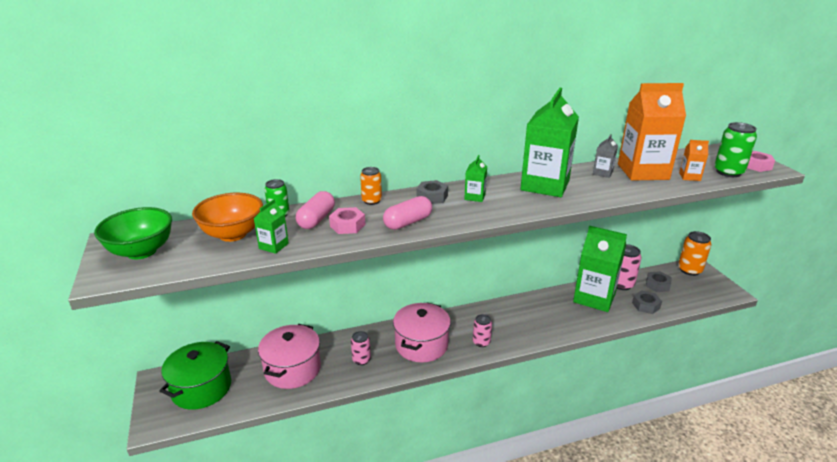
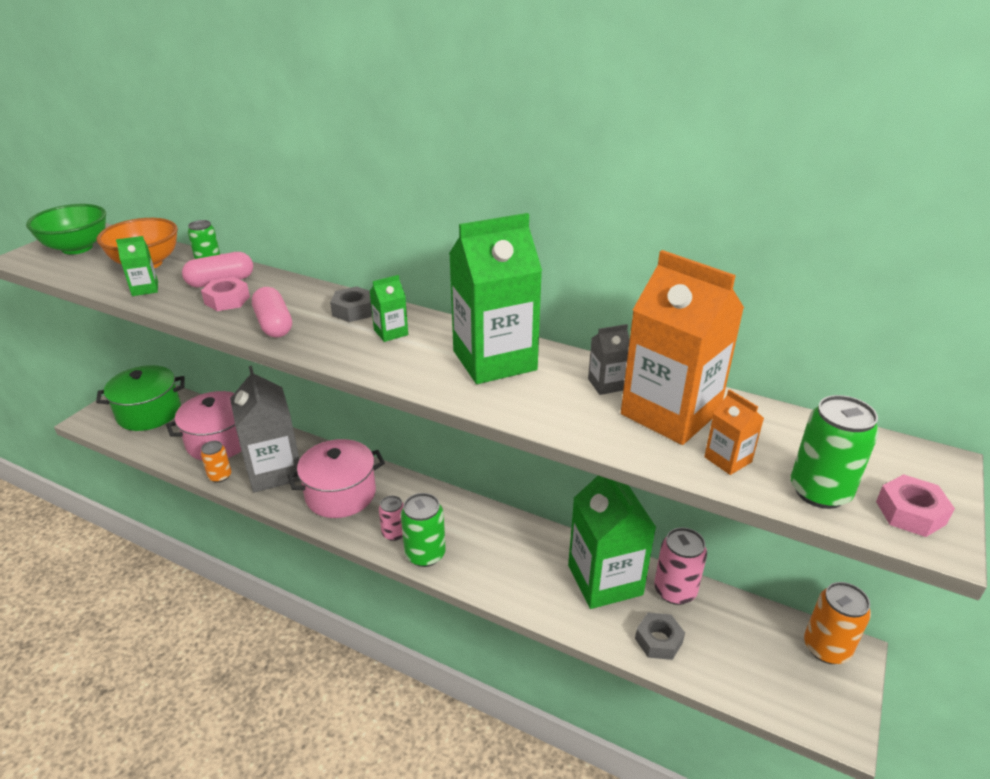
camera: 45 degrees right, 5 degrees up
pink can [351,331,371,365] -> grey carton [230,366,300,493]
orange can [360,167,382,205] -> orange can moved to [201,441,231,483]
pink capsule [383,196,432,230] -> pink capsule turned 60 degrees clockwise [252,287,292,337]
grey nut [646,271,672,292] -> none
none -> green can [401,493,446,567]

